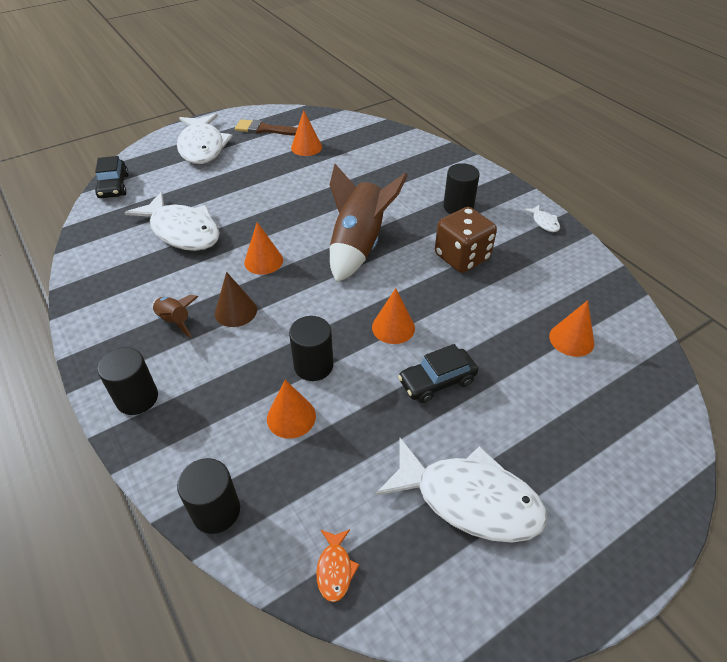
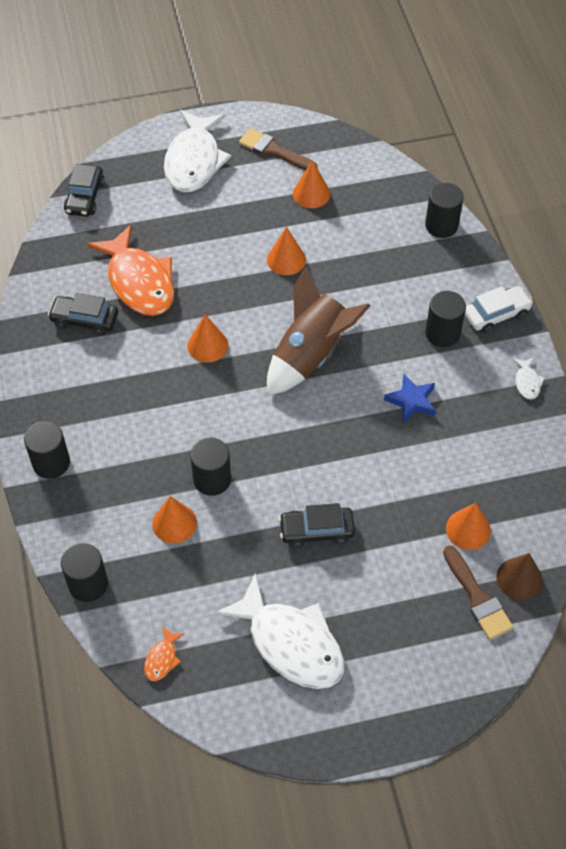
camera: 20 degrees right, 10 degrees up
white fish [124,192,220,251] -> orange fish [87,225,174,316]
brown rocket [153,295,198,338] -> none
brown cone [215,272,257,327] -> brown cone moved to [496,553,543,600]
orange cone [372,288,415,344] -> orange cone moved to [267,227,306,275]
brown dice [435,207,497,273] -> blue star [384,374,436,423]
none -> black car [48,293,118,336]
none -> black cylinder [425,183,464,238]
none -> brown brush [443,545,513,640]
none -> white car [465,286,533,333]

